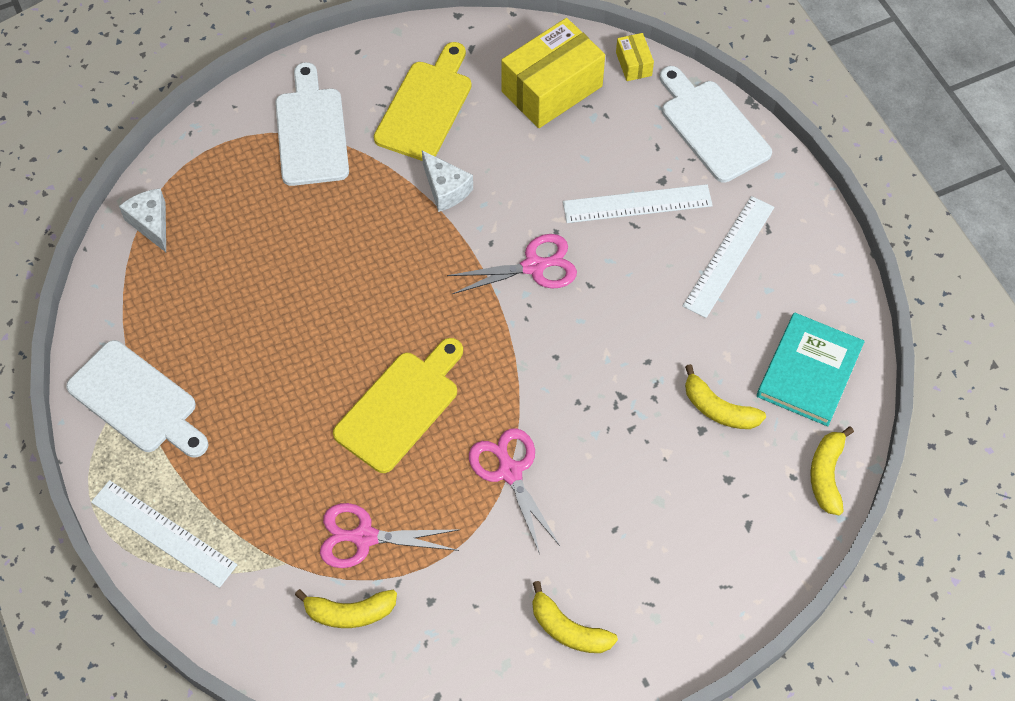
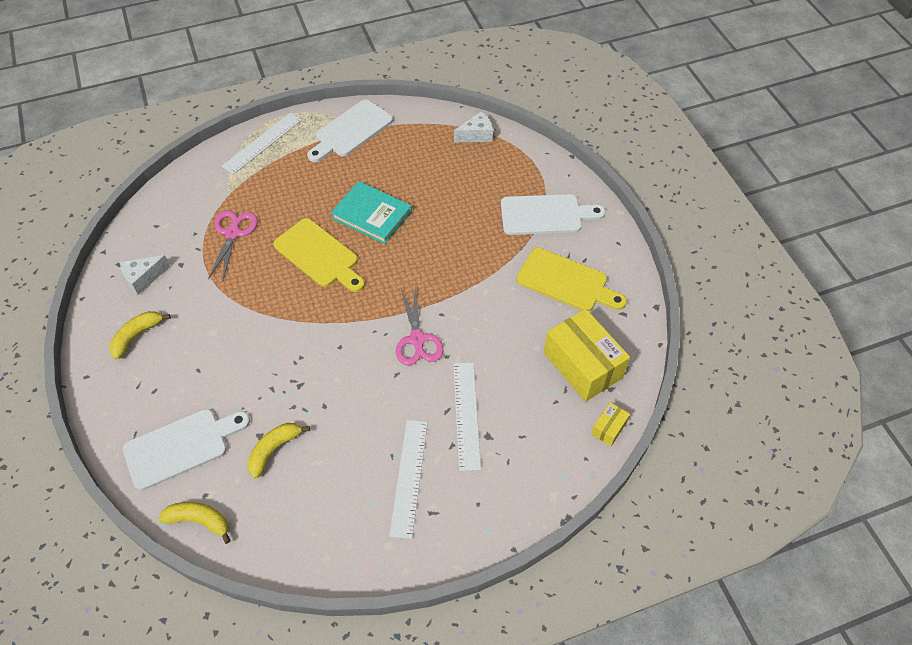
camera: 95 degrees right, 5 degrees down
yellow banana [295,589,397,628] -> none
white cheese [422,150,473,212] -> white cheese moved to [120,255,170,295]
pink scissors [469,428,560,554] -> none
yellow box [616,33,654,81] -> yellow box turned 45 degrees counterclockwise [591,402,630,446]
white cutting board [659,66,772,183] -> white cutting board moved to [123,409,250,490]
white ruler [683,196,774,318] -> white ruler turned 60 degrees clockwise [389,420,428,539]
turquoise book [757,313,865,426] -> turquoise book moved to [331,181,412,244]

